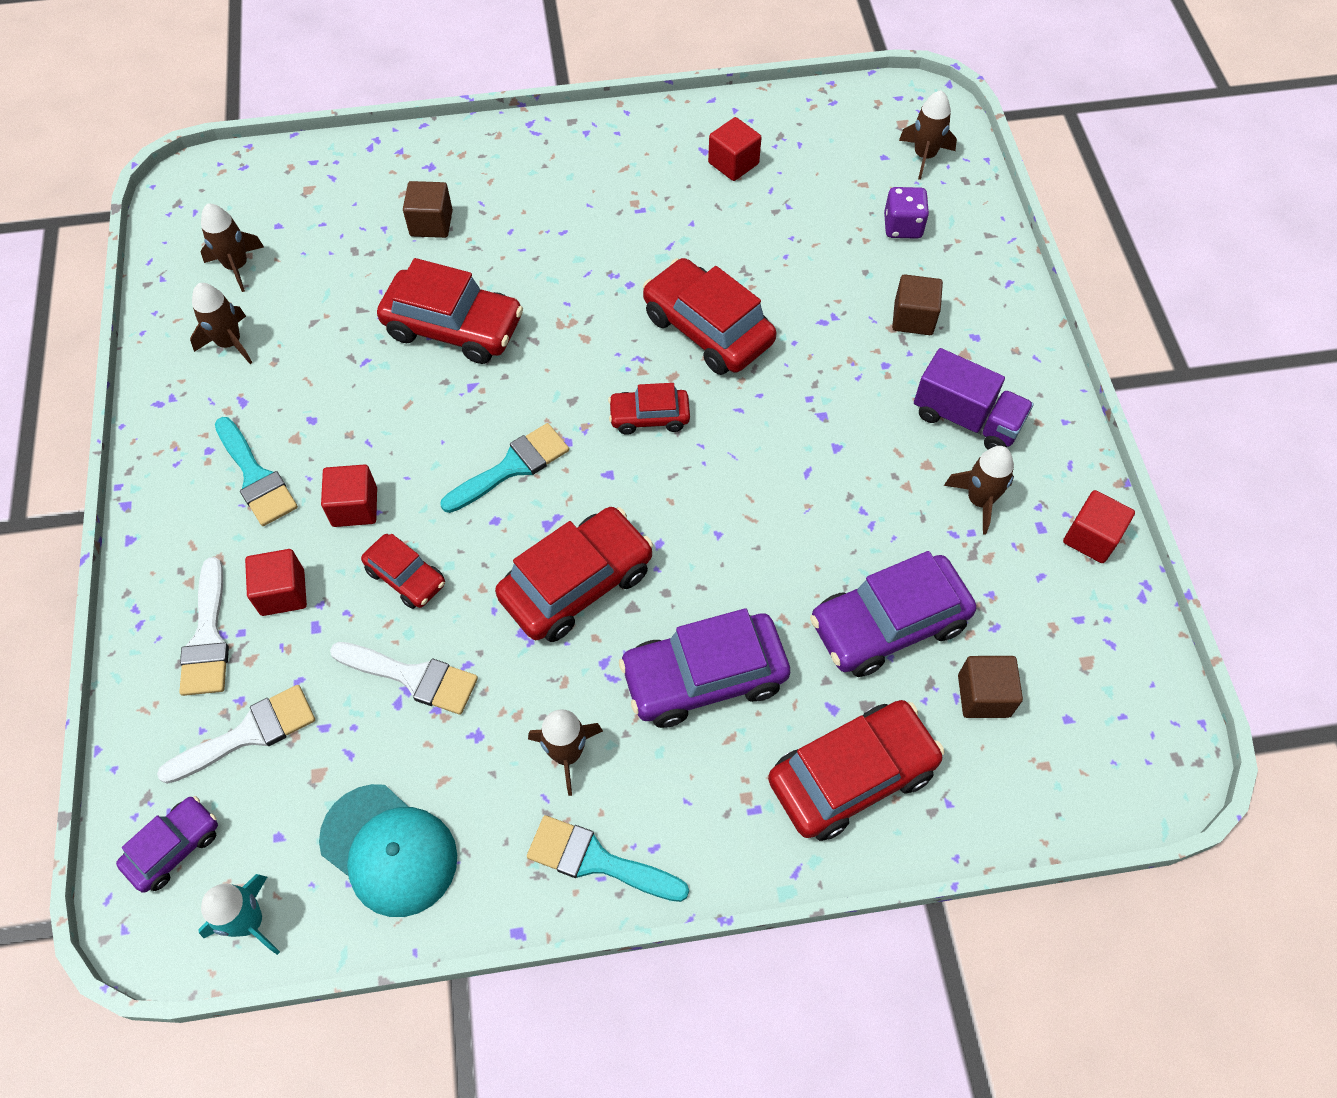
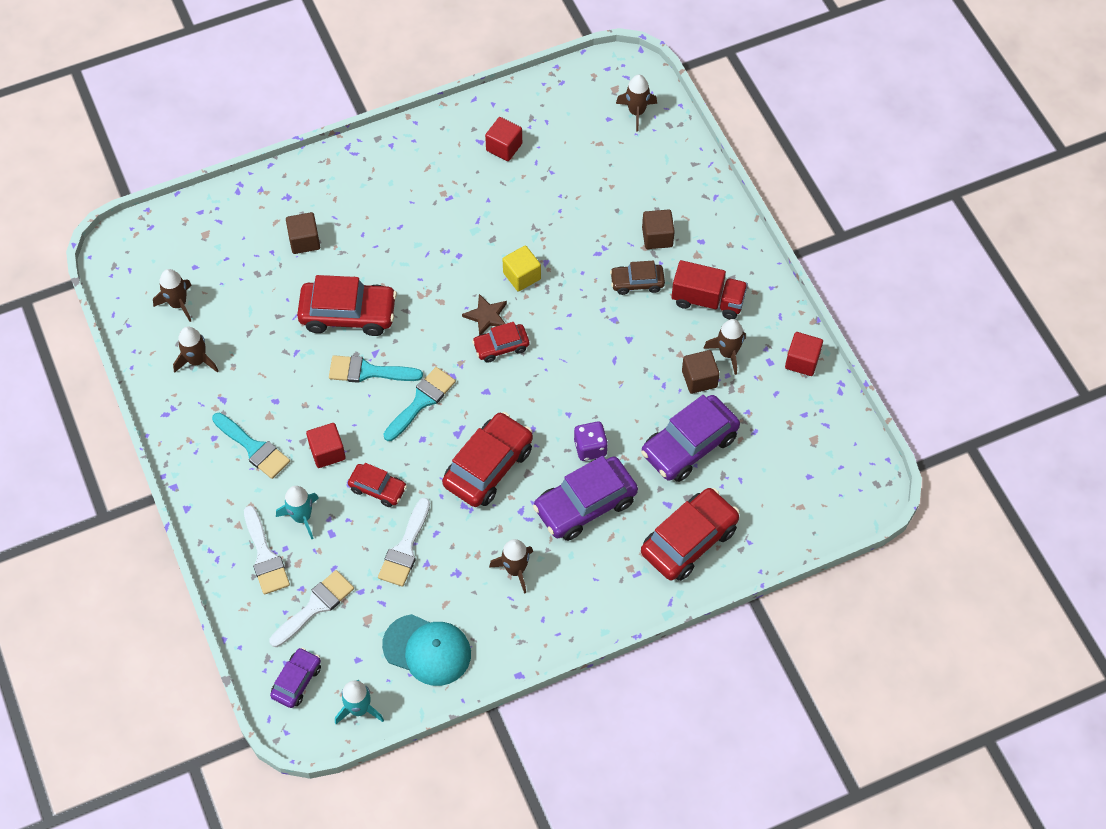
camera: 15 degrees left, 0 degrees up
red cube [245,549,307,616] -> turquoise rocket [276,486,319,540]
white brush [330,642,478,715] -> white brush turned 105 degrees clockwise [378,498,430,587]
turquoise brush [527,815,689,902] -> turquoise brush moved to [329,355,423,383]
red car [643,258,776,375] -> yellow cube [503,246,541,292]
purple dice [884,187,929,239] -> purple dice moved to [574,421,608,461]
purple truck [914,348,1034,450] -> red truck [672,260,748,319]
brown cube [958,656,1023,718] -> brown cube moved to [682,350,720,394]
none -> brown star [462,294,507,335]
none -> brown car [610,261,665,295]

